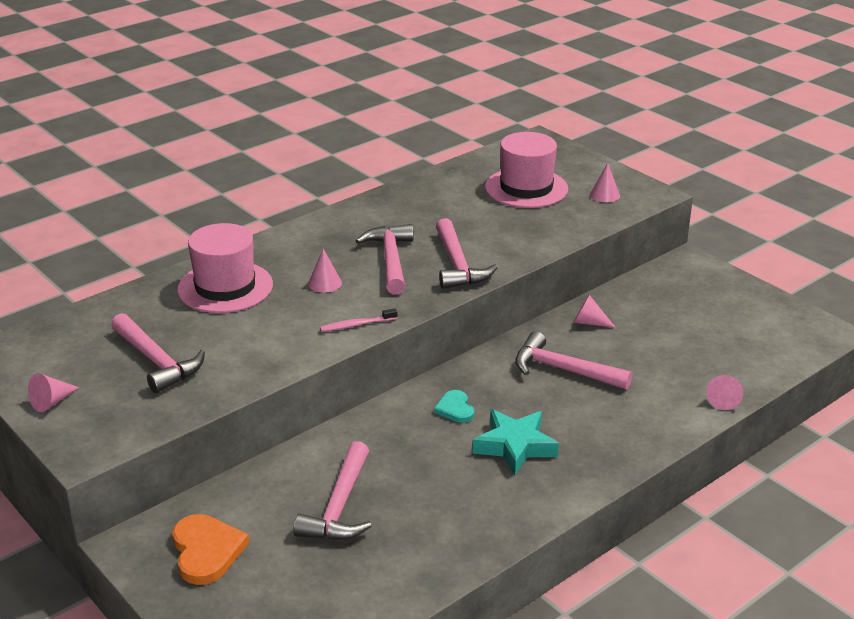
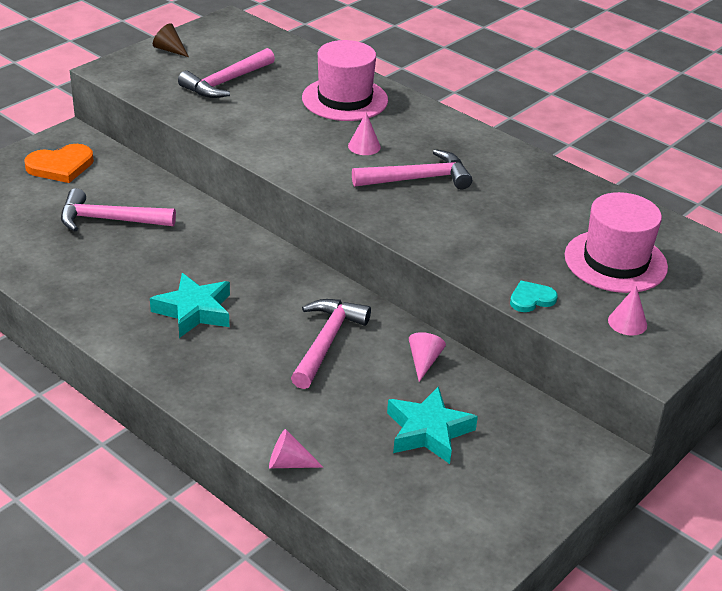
camera: 80 degrees right, 5 degrees up
pink cone [28,373,79,412] -> brown cone [153,23,189,57]
pink toothbrush [320,308,397,332] -> none
turquoise heart [434,390,474,423] -> turquoise heart moved to [510,281,558,312]
pink hammer [436,218,498,289] -> none
none -> turquoise star [387,386,478,464]

